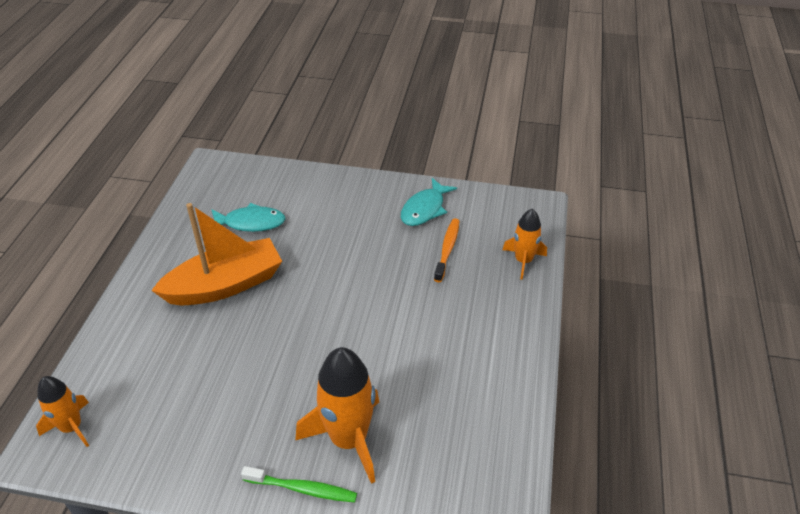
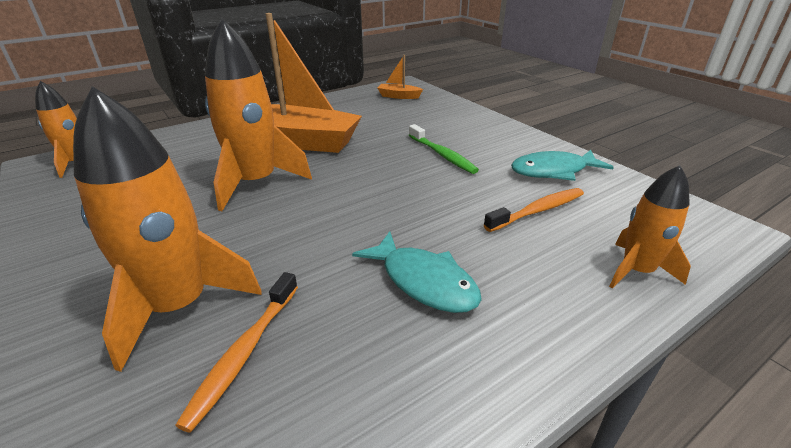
camera: 45 degrees right, 10 degrees down
turquoise fish [211,203,286,232] -> turquoise fish moved to [352,231,482,313]
green toothbrush [241,466,357,502] -> green toothbrush moved to [409,124,479,174]
none -> orange toothbrush [175,272,298,433]
none -> orange rocket [205,19,312,211]
none -> orange boat [377,55,423,99]

